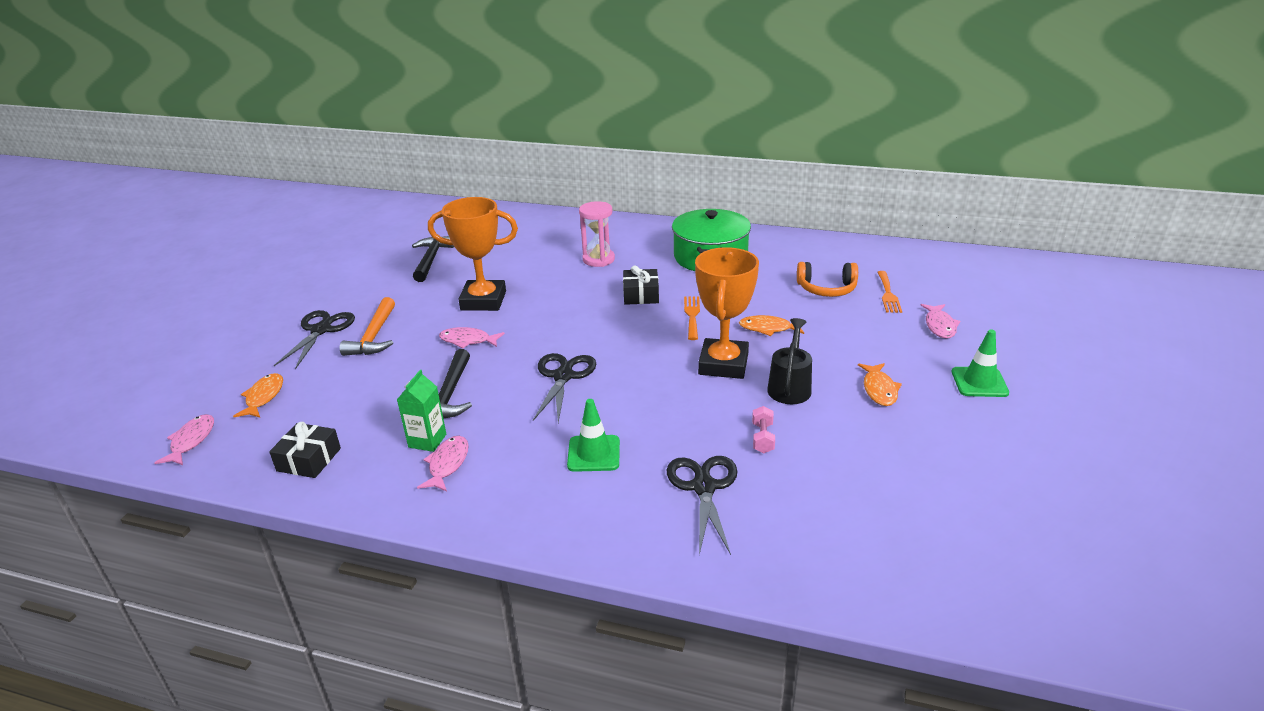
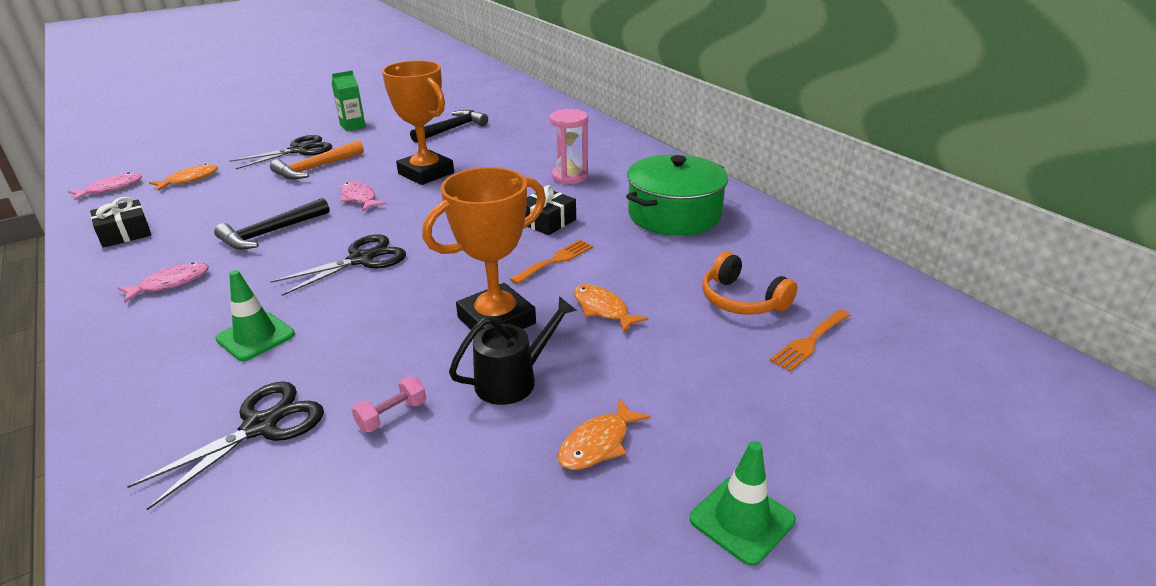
camera: 40 degrees right, 0 degrees up
green carton [397,370,446,452] -> green carton moved to [332,70,366,131]
pink fish [920,304,960,339] -> none

